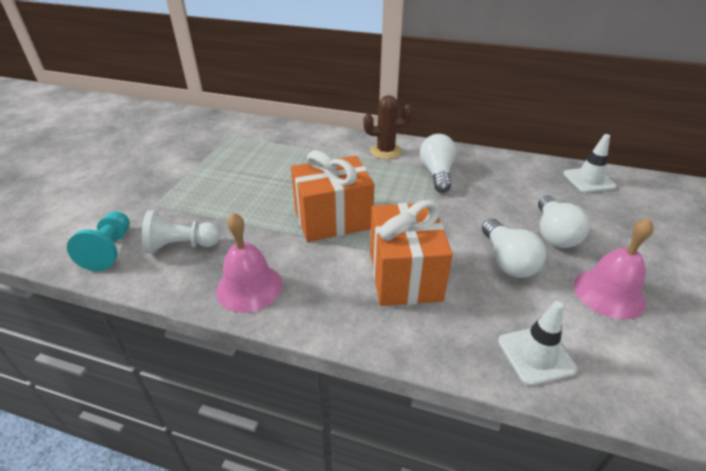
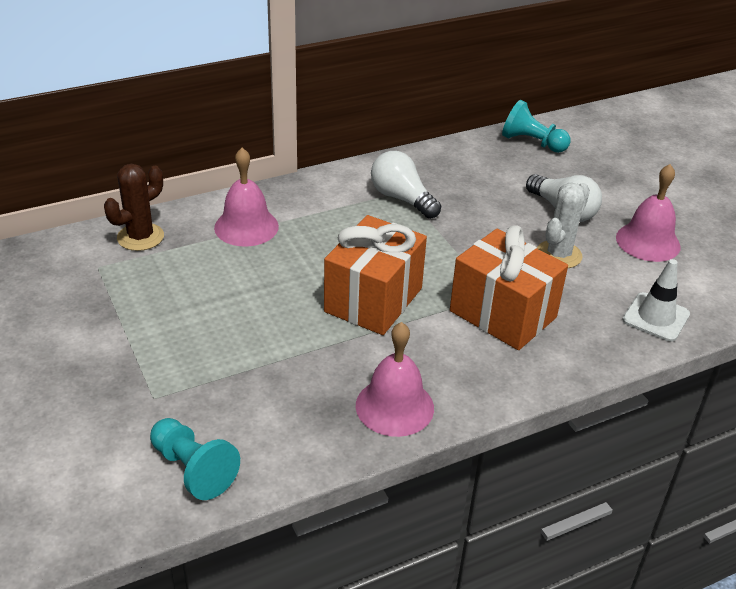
camera: 45 degrees left, 0 degrees up
white pawn [142,210,220,254] -> none
brown cactus [363,95,413,159] -> brown cactus moved to [104,164,164,251]
white light bulb [482,219,546,278] -> white cactus [537,182,590,268]
white traffic cone [563,134,617,193] -> turquoise pawn [502,100,571,153]
none -> pink bell [214,148,279,246]

